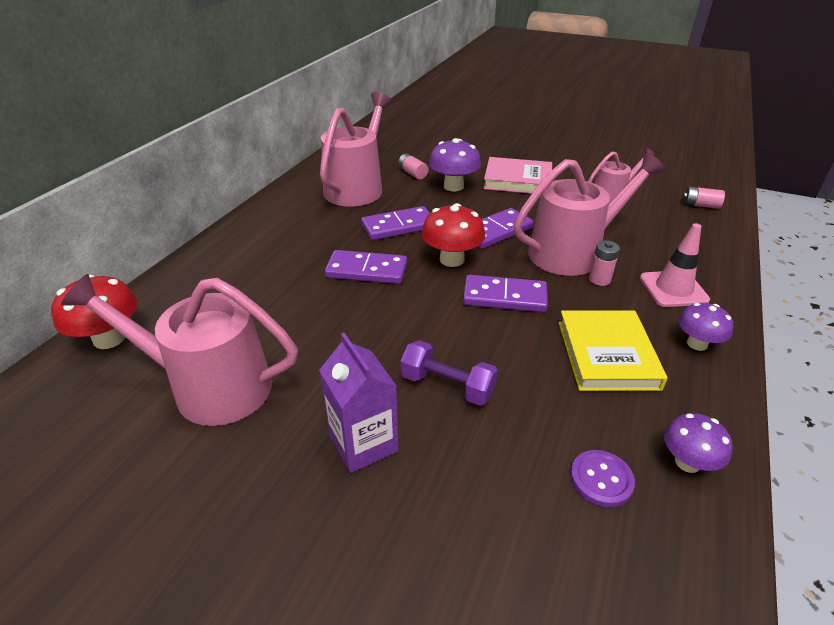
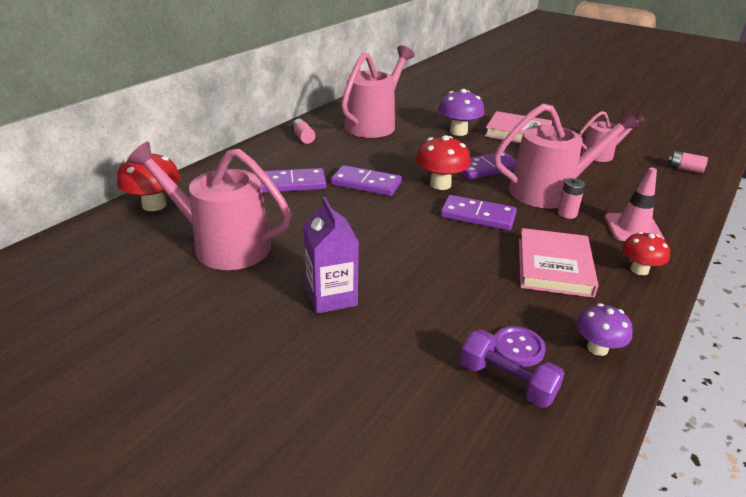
camera: 10 degrees right, 5 degrees down
purple domino [361,206,430,240] -> purple domino moved to [260,168,326,193]
pink battery [398,153,428,179] -> pink battery moved to [292,119,315,144]
purple dumbbell [401,340,498,406] -> purple dumbbell moved to [460,329,565,408]
yellow book [559,310,668,391] -> pink book [519,228,598,298]
purple mushroom [678,303,733,351] -> red mushroom [622,232,670,275]

